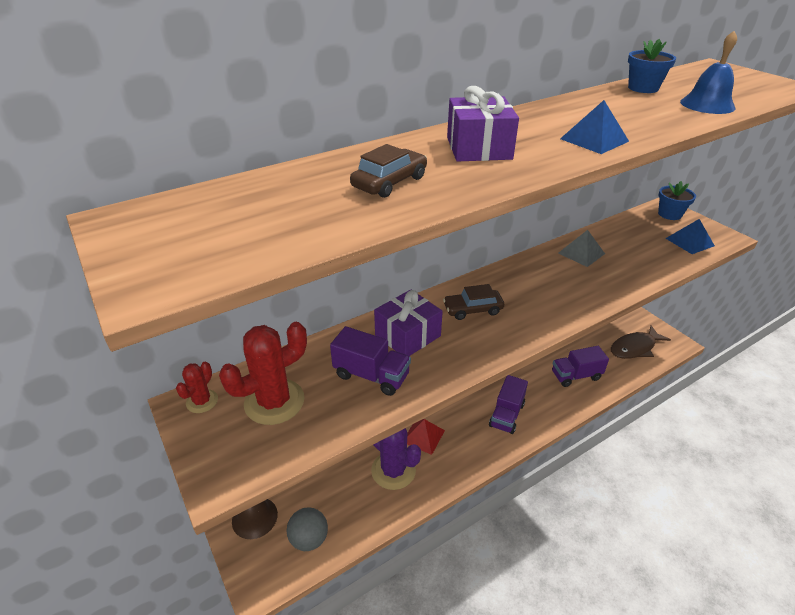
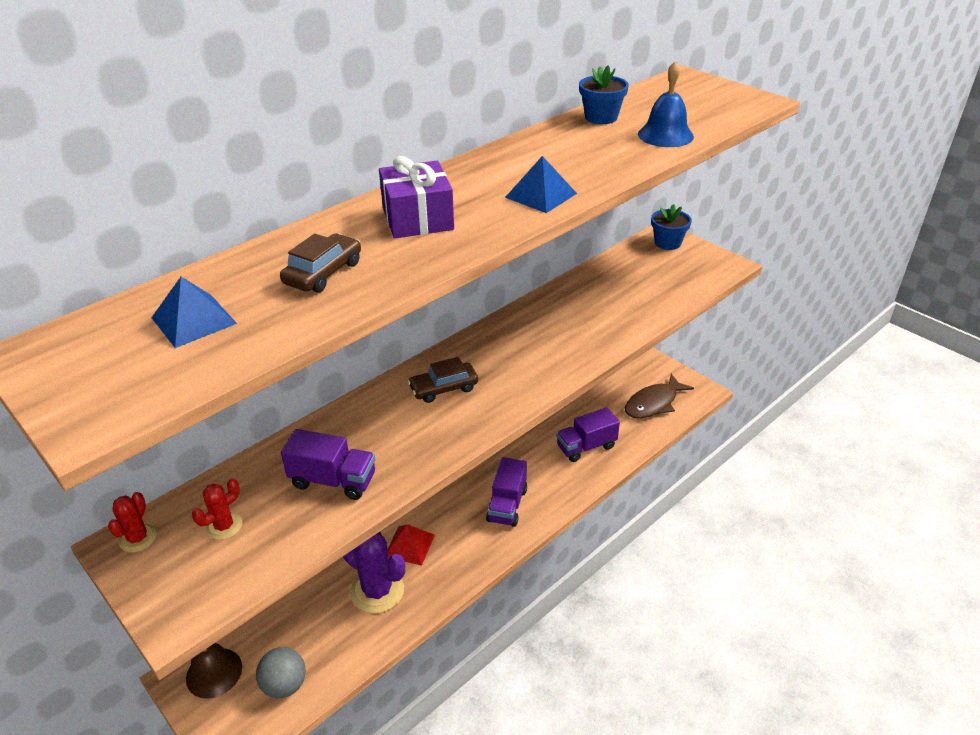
camera: 10 degrees left, 0 degrees up
red cactus [219,322,307,425] -> red cactus [192,479,242,540], size x0.52
purple gift [374,290,443,356] -> none
grey pyramid [558,230,605,267] -> none
blue pyramid [665,219,715,254] -> blue pyramid moved to [151,277,237,348]

